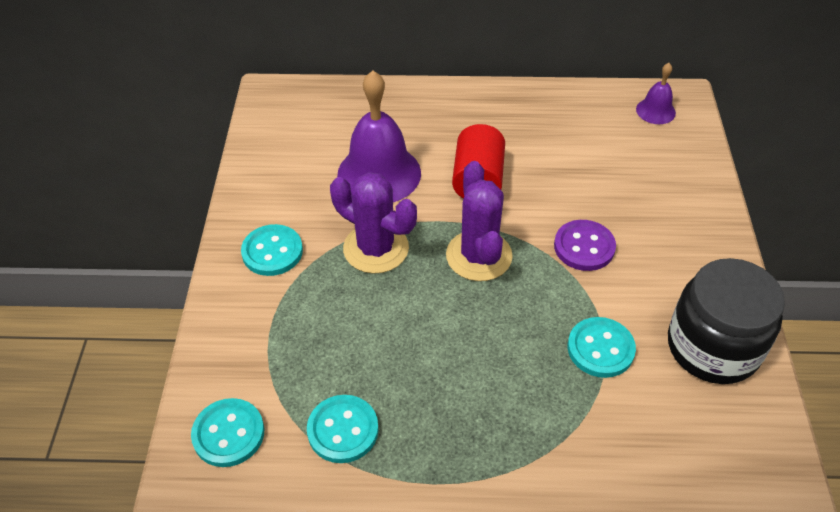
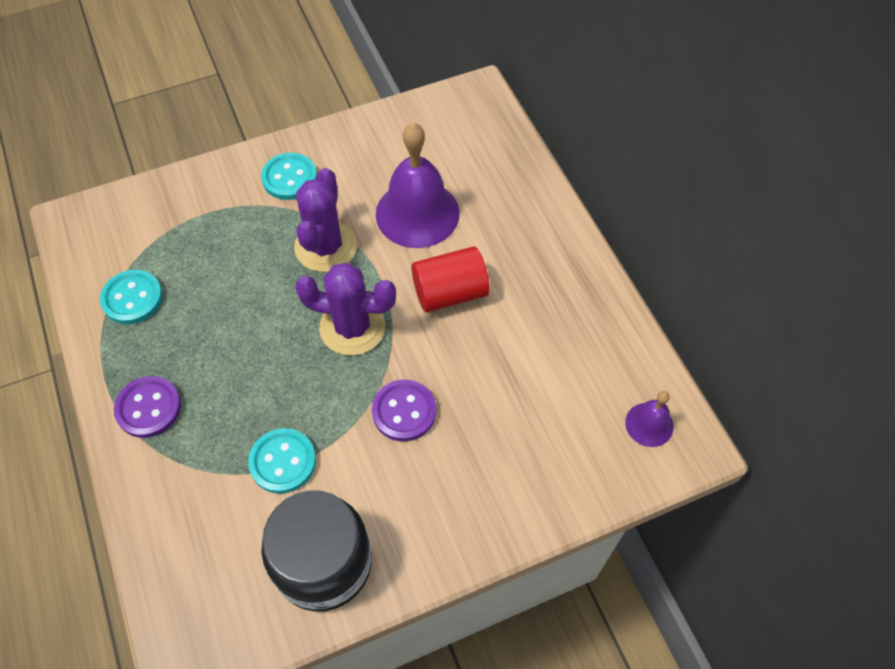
camera: 65 degrees right, 10 degrees up
turquoise button [191,398,264,467] -> none
purple cactus [446,161,513,281] -> purple cactus turned 45 degrees clockwise [295,263,396,356]
none -> purple button [114,376,181,438]

